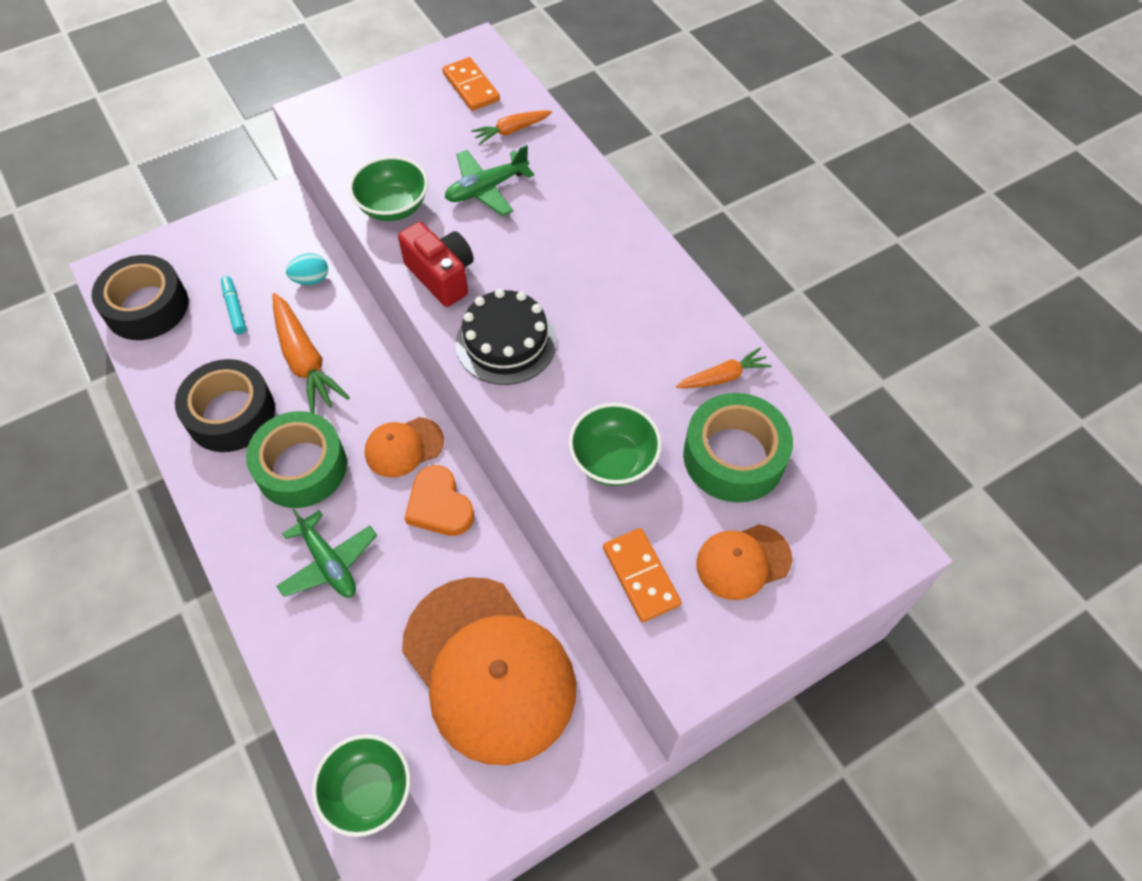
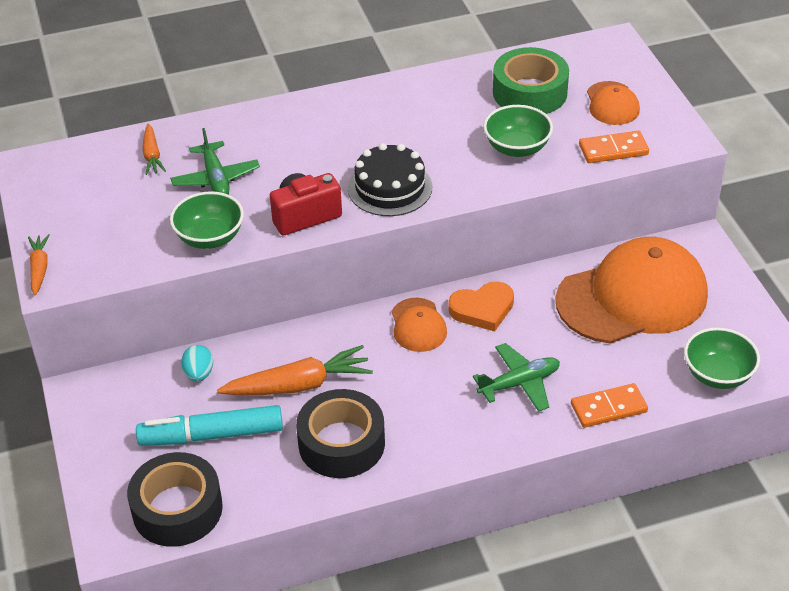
camera: 75 degrees left, 15 degrees down
turquoise marker [221,276,247,334] -> turquoise marker [136,405,283,446], size x1.97
green tape [246,411,347,508] -> none
orange domino [442,57,500,111] -> orange domino moved to [571,383,648,428]
orange carrot [676,348,772,388] -> orange carrot moved to [28,234,50,296]

